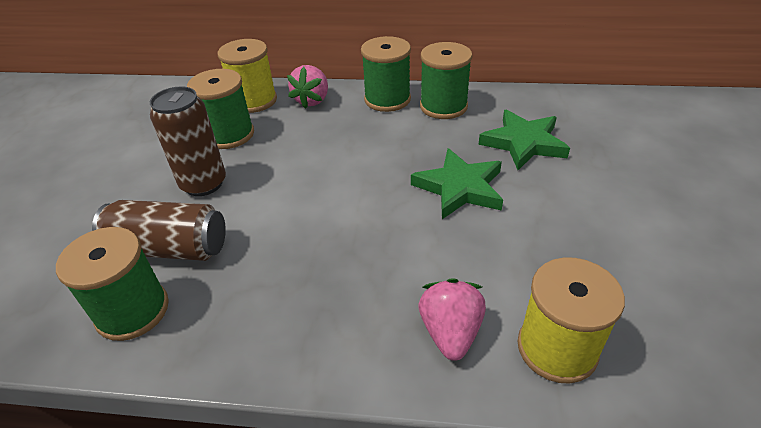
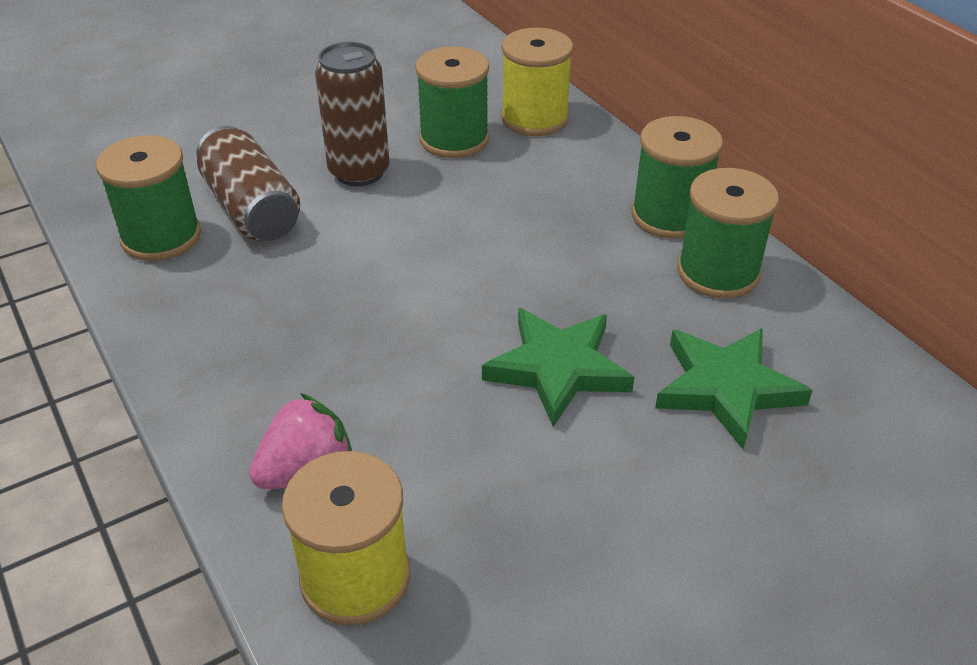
camera: 50 degrees right, 0 degrees up
pink strawberry [287,65,328,109] -> none

